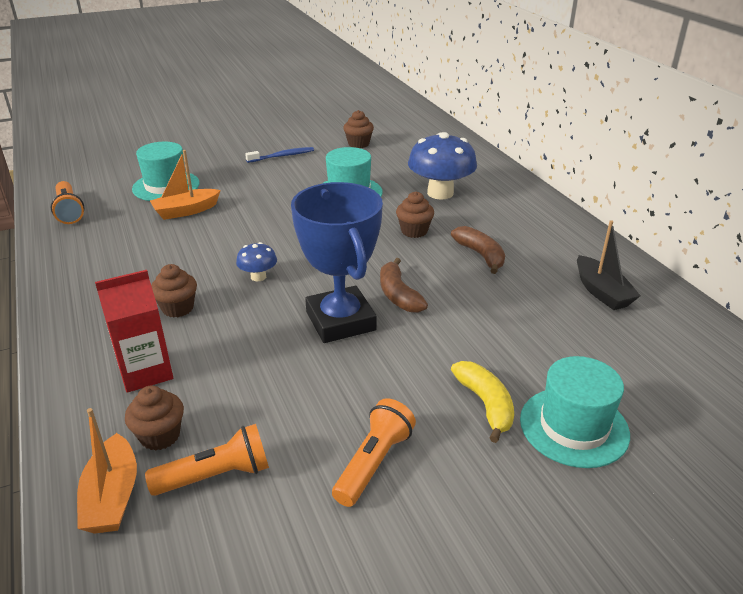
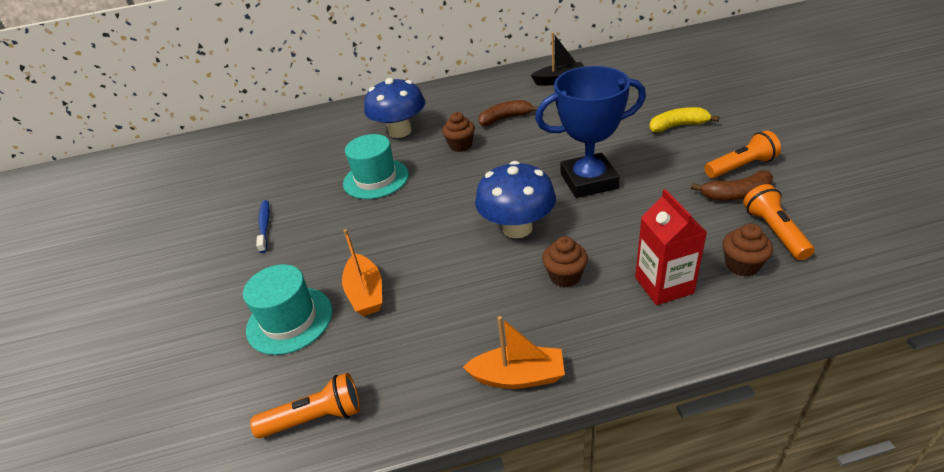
camera: 75 degrees left, 5 degrees up
orange boat [77,408,137,534] -> orange boat moved to [463,316,565,389]
blue mushroom [236,242,277,282] -> blue mushroom [475,161,556,238], size x2.04
orange flashlight [332,398,416,507] -> orange flashlight turned 120 degrees clockwise [705,130,781,178]
brown cupcake [343,110,374,148] -> none
brown banana [380,258,428,313] -> brown banana moved to [691,170,773,200]
turquoise hat [520,356,630,468] -> none

